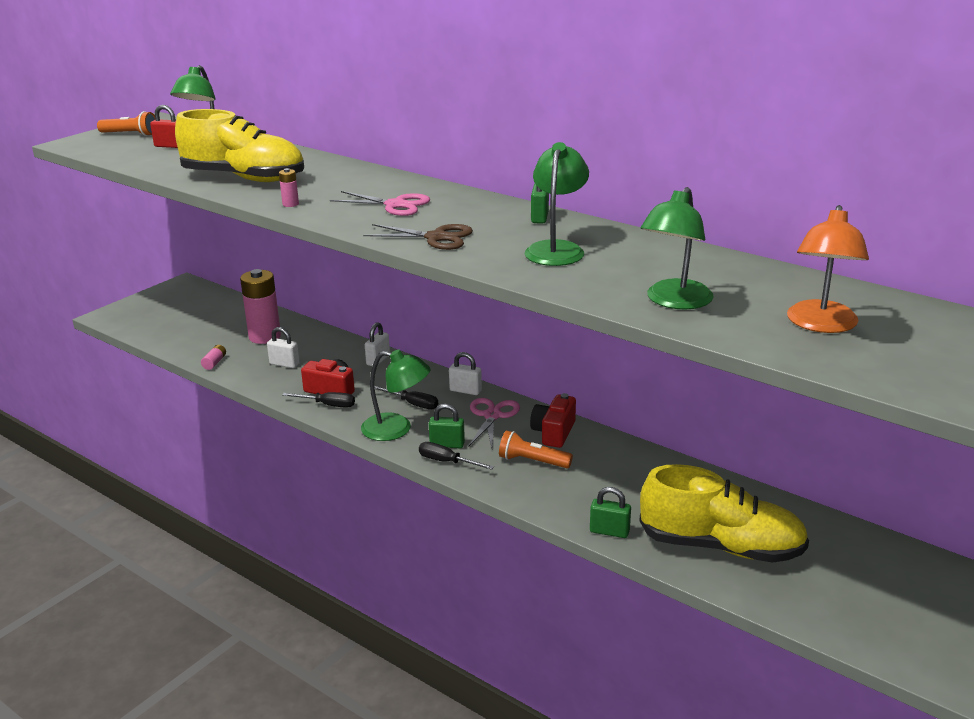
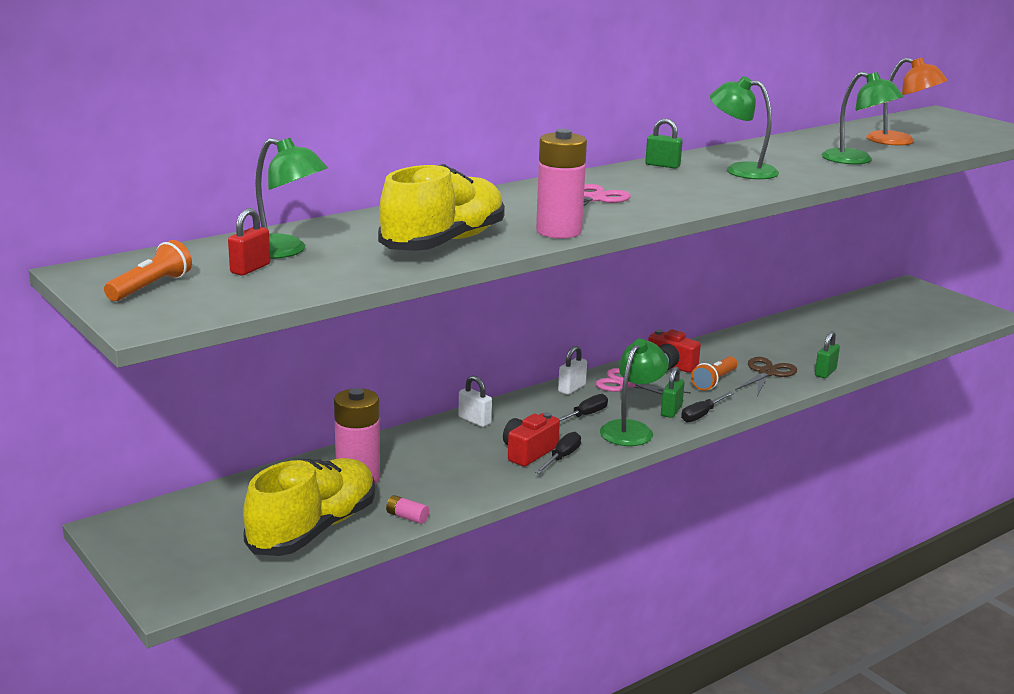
camera: 75 degrees left, 5 degrees down
white padlock [267,327,300,368] -> none
pink battery [279,168,299,207] -> pink battery [536,129,587,239], size x2.43
brown scissors [363,224,473,250] -> brown scissors moved to [735,357,797,396]
yellow shoe [640,464,809,563] -> yellow shoe moved to [243,458,375,556]

